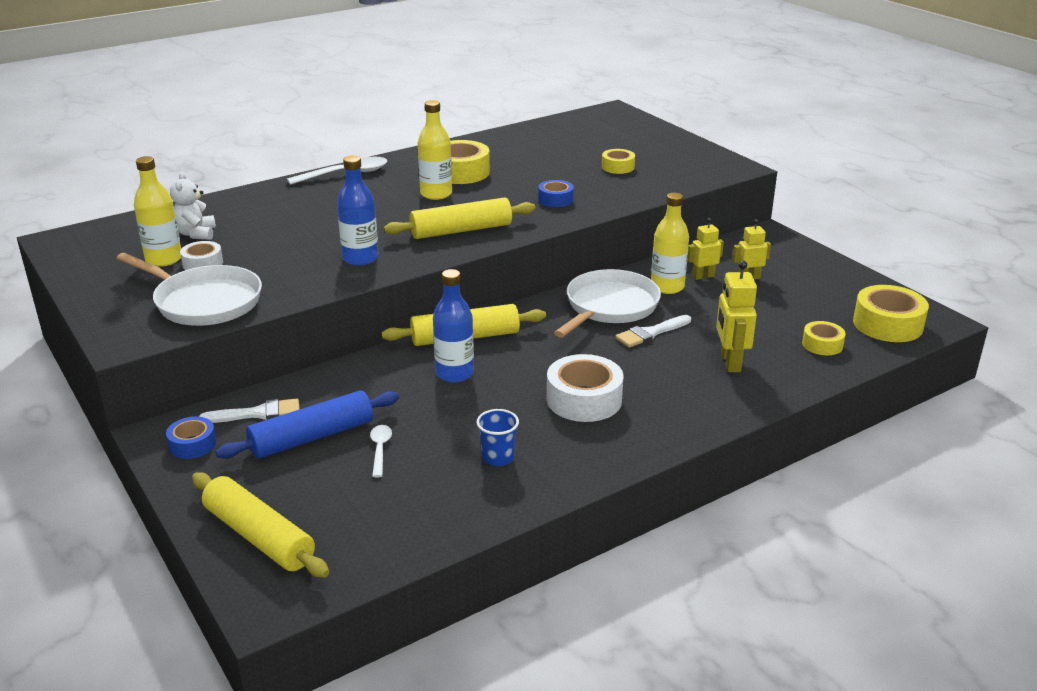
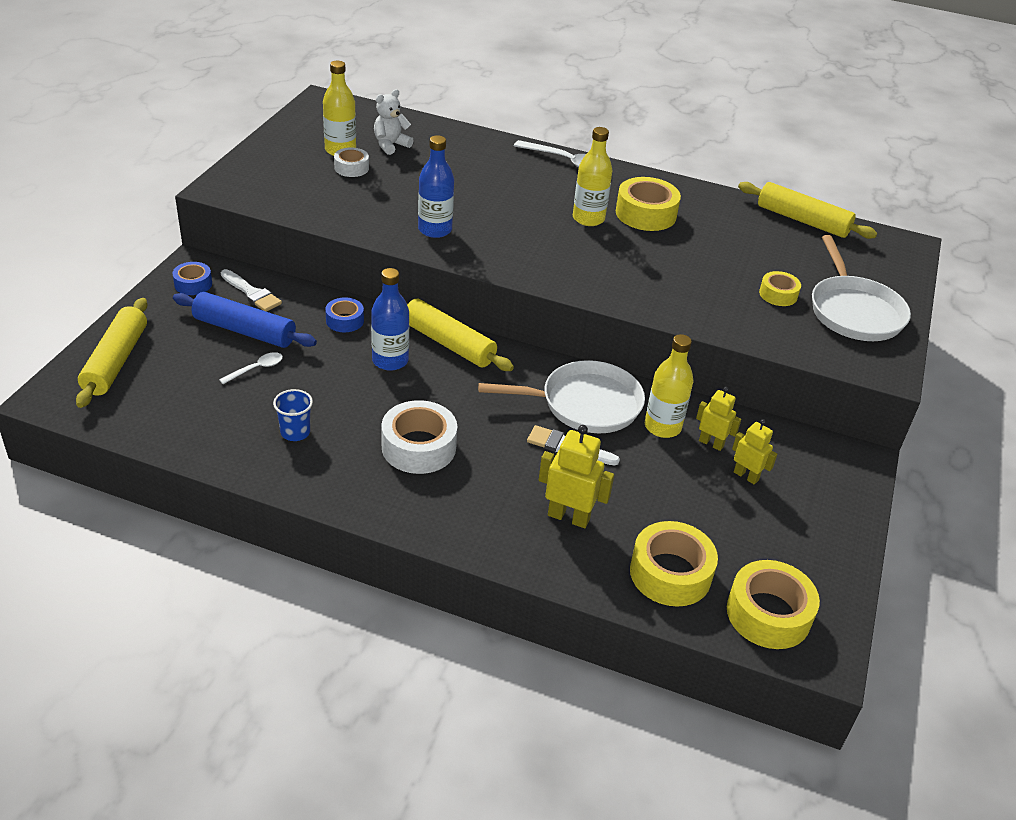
camera: 50 degrees right, 10 degrees up
white pan [116,253,262,326] -> white pan moved to [812,235,911,341]
yellow rolling pin [384,198,535,239] -> yellow rolling pin moved to [738,182,877,239]
blue tape [538,180,574,207] -> blue tape moved to [325,297,364,332]
yellow robot [716,261,757,372] -> yellow robot turned 60 degrees clockwise [539,425,614,528]
yellow tape [802,321,846,355] -> yellow tape [630,521,718,607], size x1.75

